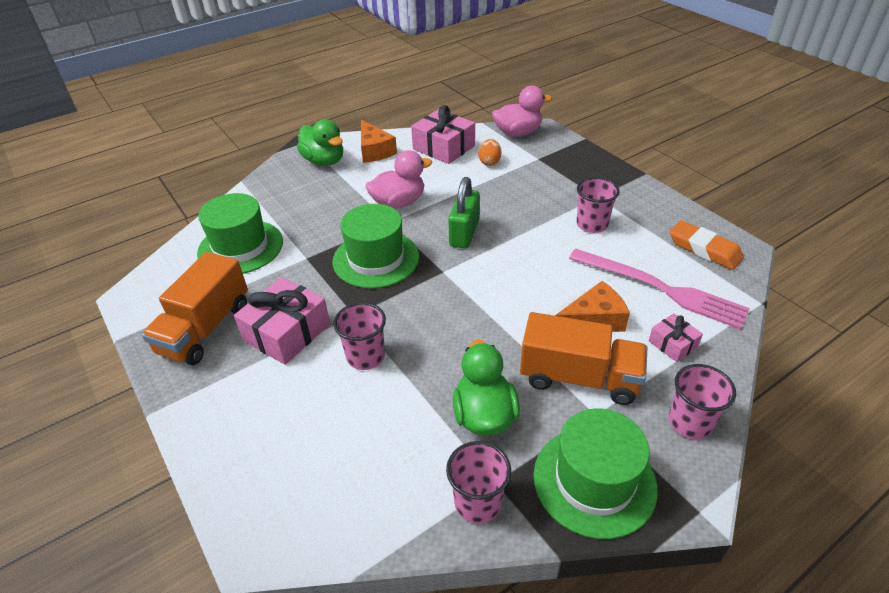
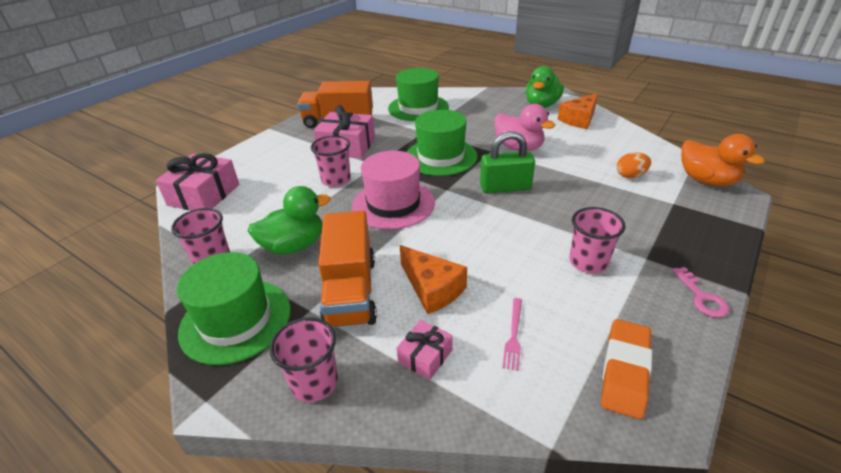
camera: 70 degrees right, 5 degrees down
pink gift [411,105,475,164] -> pink gift moved to [156,153,239,210]
pink duck [492,86,552,137] -> orange duck [681,134,765,186]
pink fork [569,249,750,330] -> pink fork [502,298,522,371], size x0.41
none -> pink hat [352,151,435,229]
none -> pink key [672,267,729,318]

